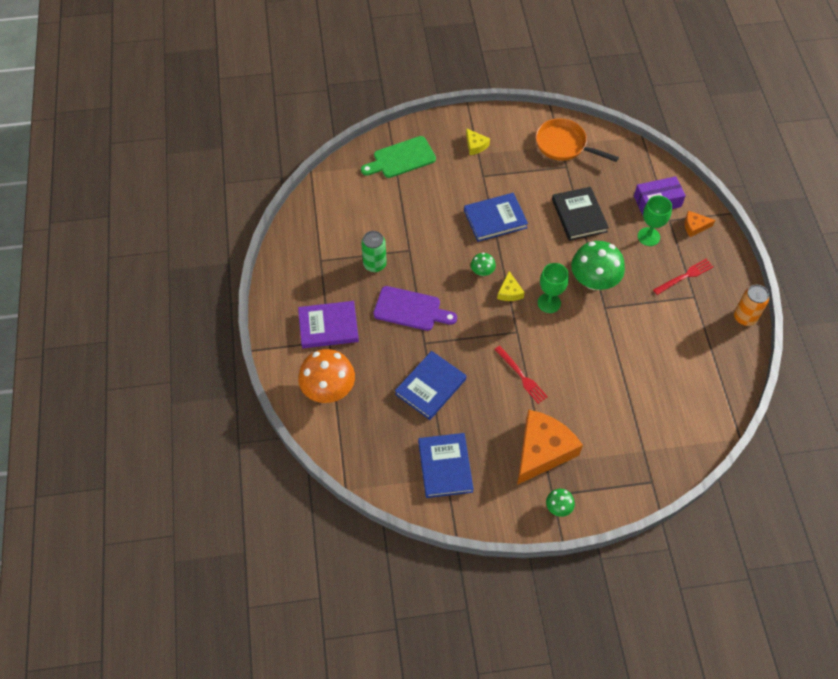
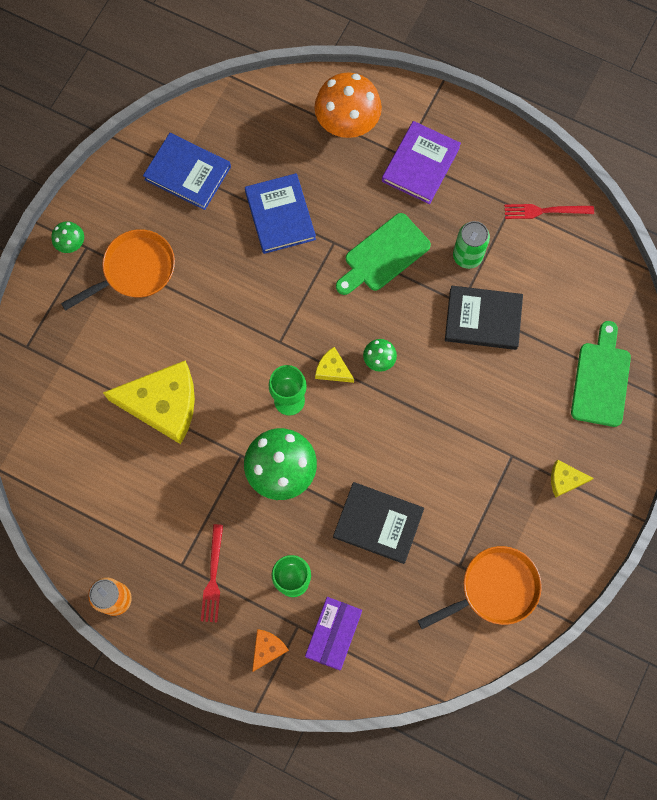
camera: 125 degrees right, 15 degrees up
purple cutting board [373,286,457,331] -> green cutting board [336,213,431,295]
blue book [464,193,528,242] -> none
red fork [494,346,548,404] -> red fork moved to [504,204,594,219]
orange cheese [517,410,583,485] -> orange pan [61,229,175,311]
none -> yellow cheese [103,361,195,444]
none -> black book [445,286,523,350]

